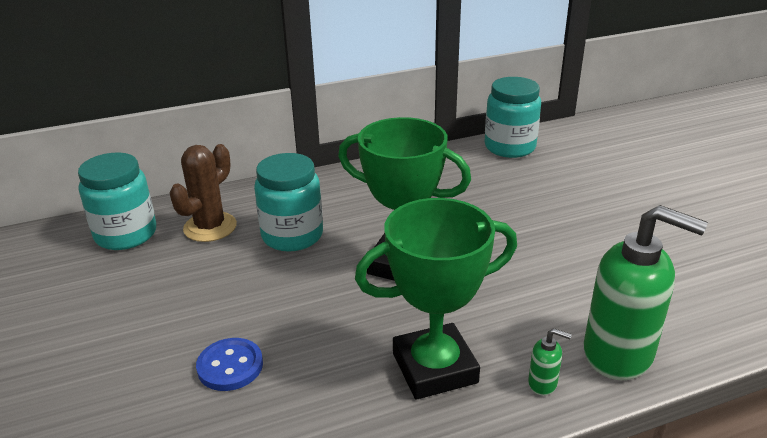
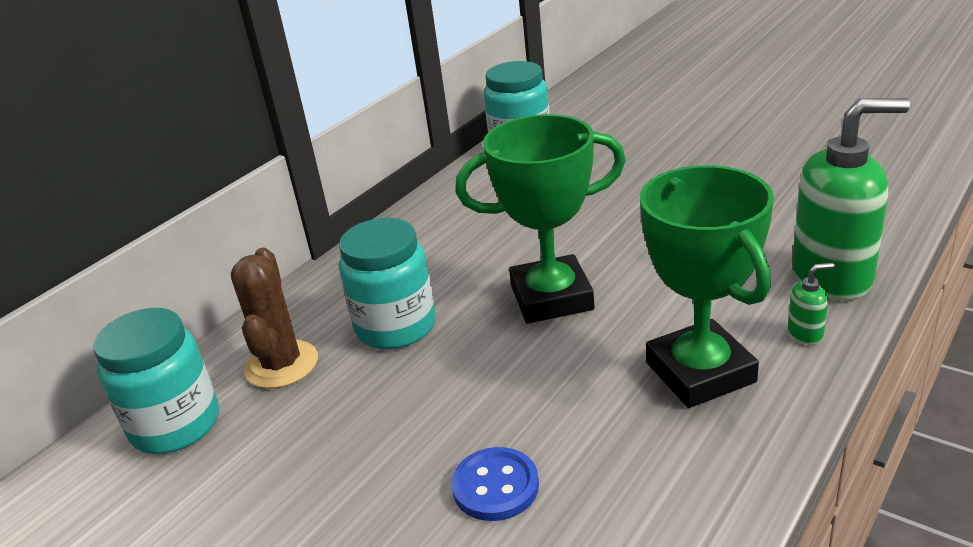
camera: 30 degrees left, 0 degrees up
green trophy [355,198,517,400] -> green trophy turned 60 degrees counterclockwise [640,165,774,408]

